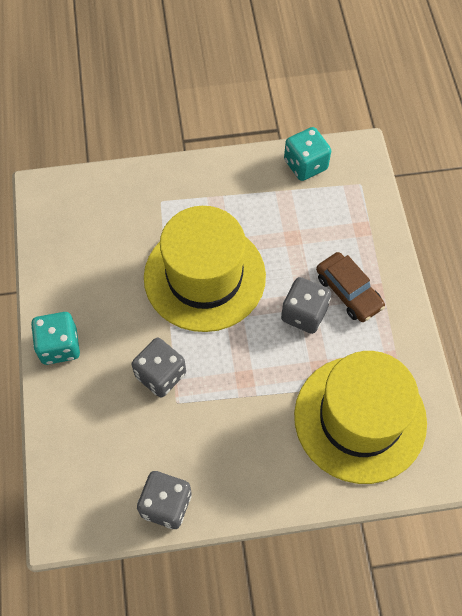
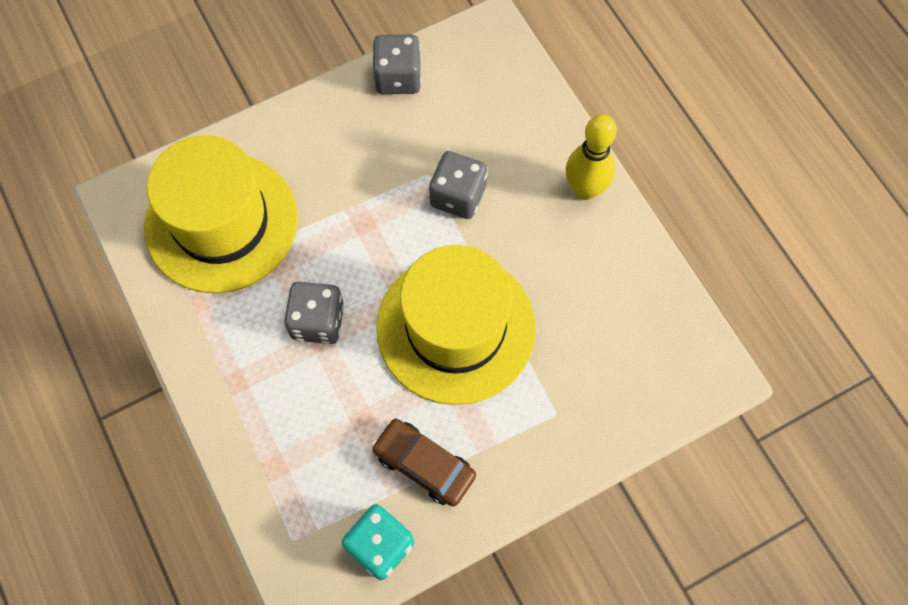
camera: 160 degrees right, 5 degrees up
turquoise dice [31,312,80,365] -> yellow bowling pin [565,114,617,200]
brown car [316,252,385,322] -> brown car moved to [372,419,476,507]

